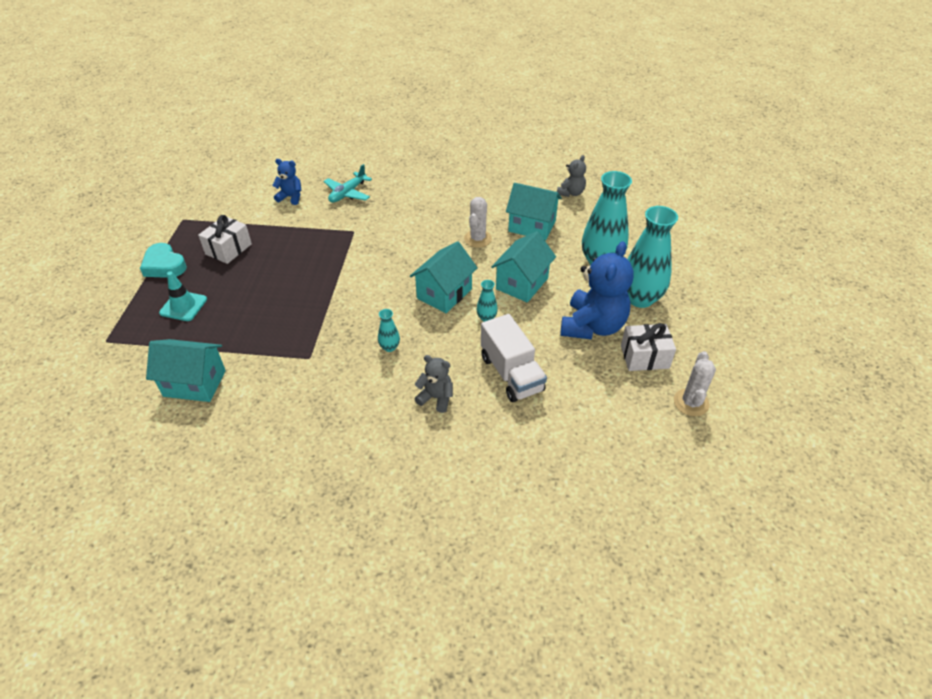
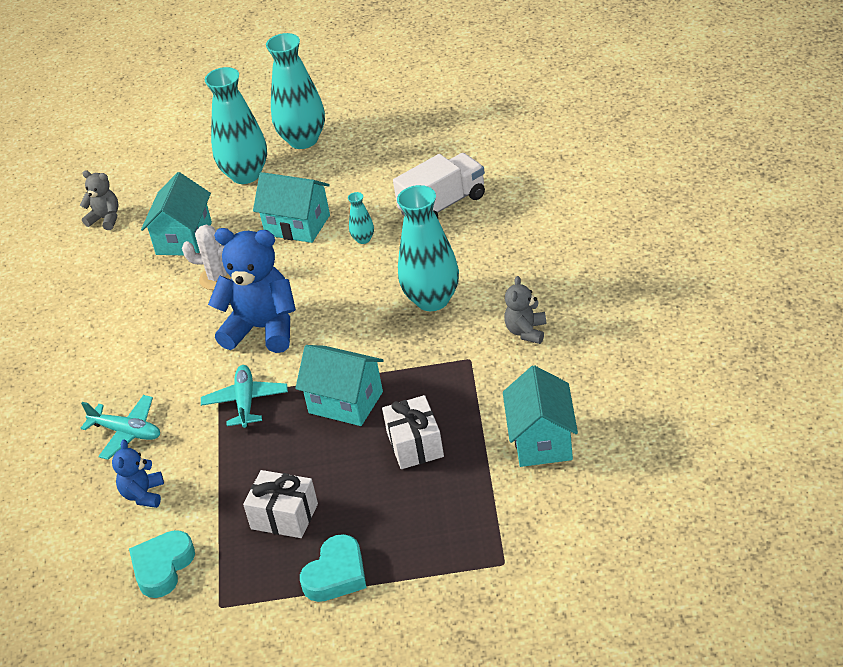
camera: 95 degrees left, 5 degrees down
turquoise traffic cone [159,271,207,321] -> none
turquoise vase [378,309,400,352] -> turquoise vase [397,185,459,311], size x2.30
turquoise house [410,241,478,313] -> turquoise house moved to [295,345,384,426]
grey teddy bear [414,355,453,413] -> grey teddy bear moved to [504,276,547,344]
blue teddy bear [560,241,634,340] -> blue teddy bear moved to [208,228,296,353]
white gift [621,323,676,371] -> white gift moved to [382,395,444,469]
white cactus [674,351,716,416] -> none
none -> turquoise heart [129,530,195,598]
none -> turquoise plane [201,365,288,428]

